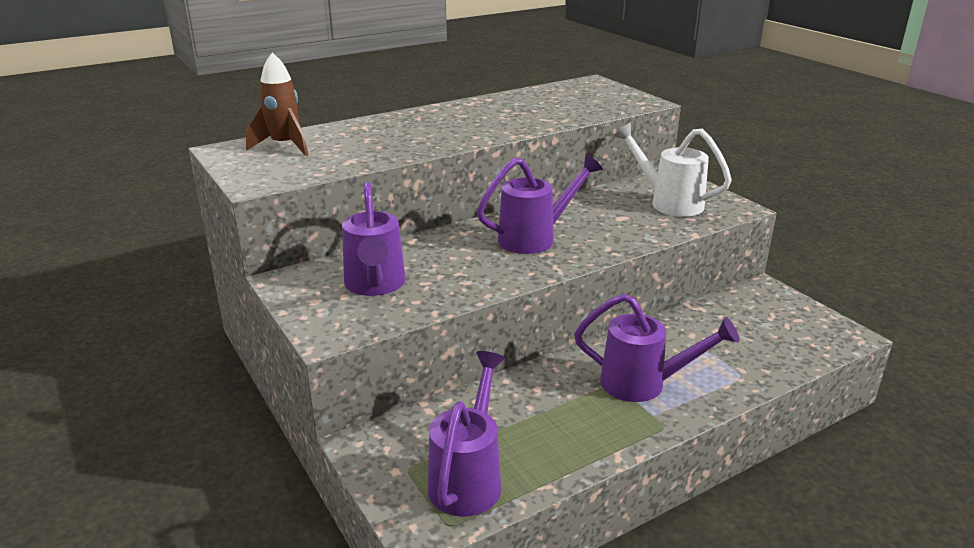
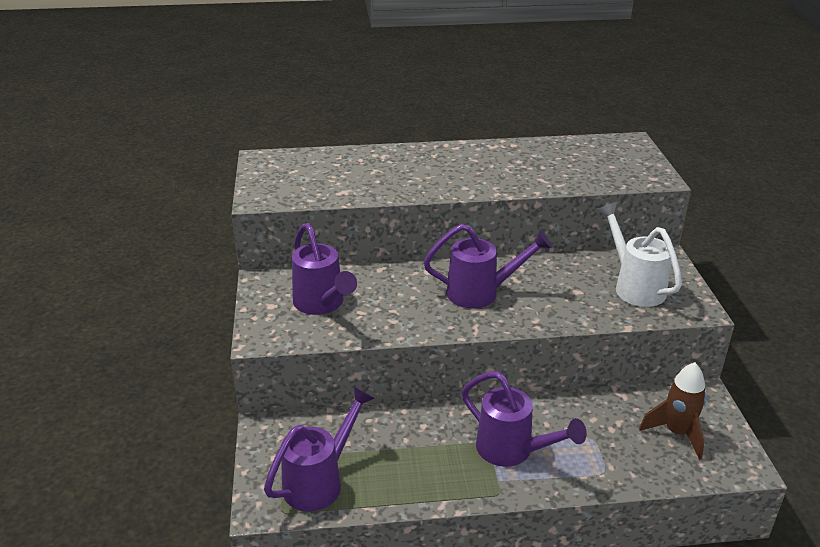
camera: 25 degrees right, 5 degrees up
brown rocket [246,52,308,156] -> brown rocket moved to [639,362,706,460]
purple watering can [342,182,406,296] -> purple watering can turned 45 degrees counterclockwise [292,223,357,315]

